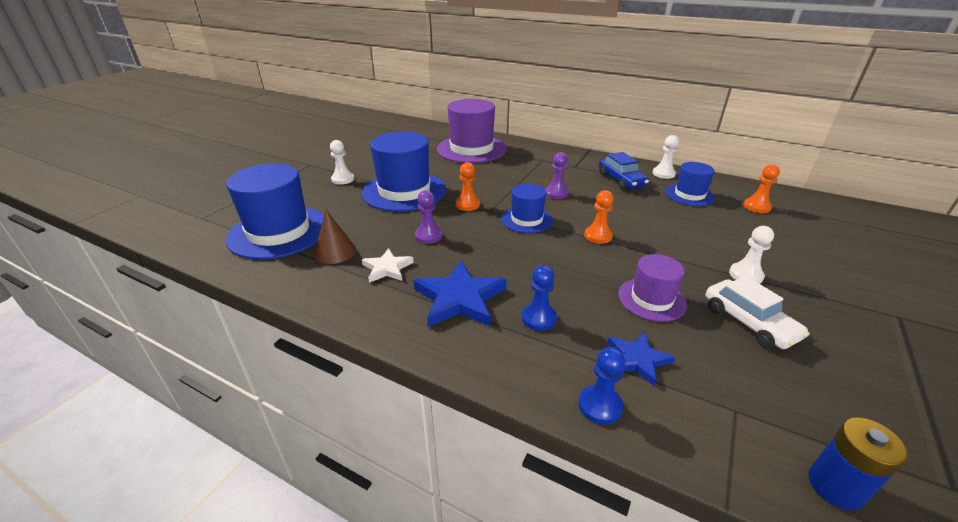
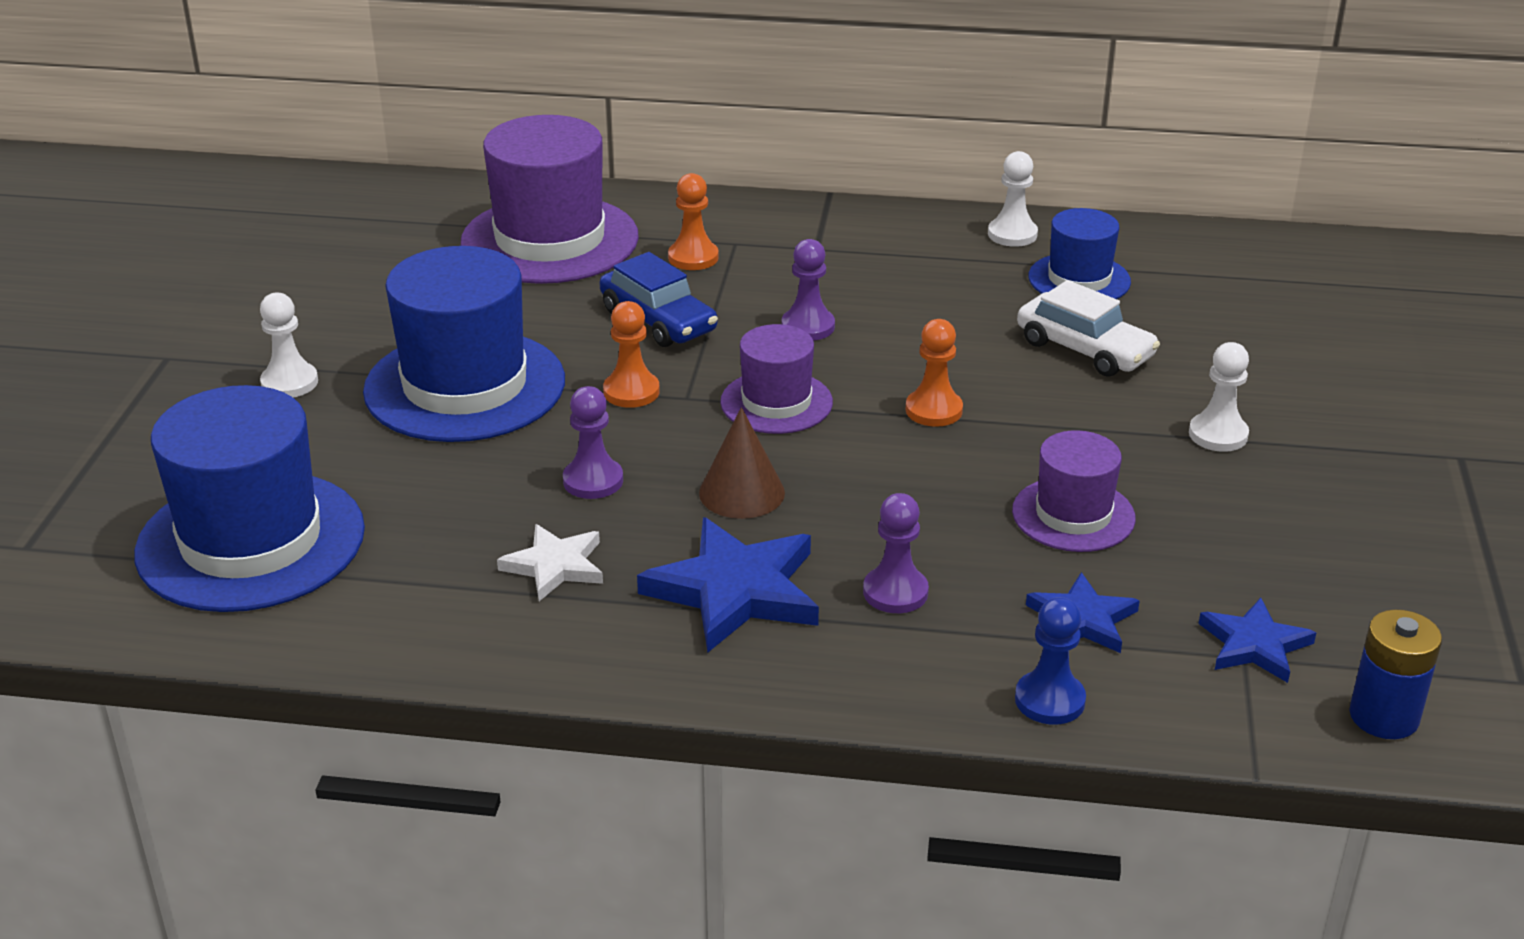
camera: 20 degrees left, 0 degrees up
brown cone [314,210,356,264] -> brown cone moved to [699,407,785,519]
blue hat [501,184,553,233] -> purple hat [720,324,833,434]
blue pawn [522,265,557,331] -> purple pawn [863,493,929,613]
blue car [599,152,649,190] -> blue car moved to [600,252,718,347]
white car [706,276,809,349] -> white car moved to [1017,280,1160,377]
orange pawn [744,164,780,213] -> orange pawn moved to [668,173,719,270]
none -> blue star [1198,598,1316,683]

